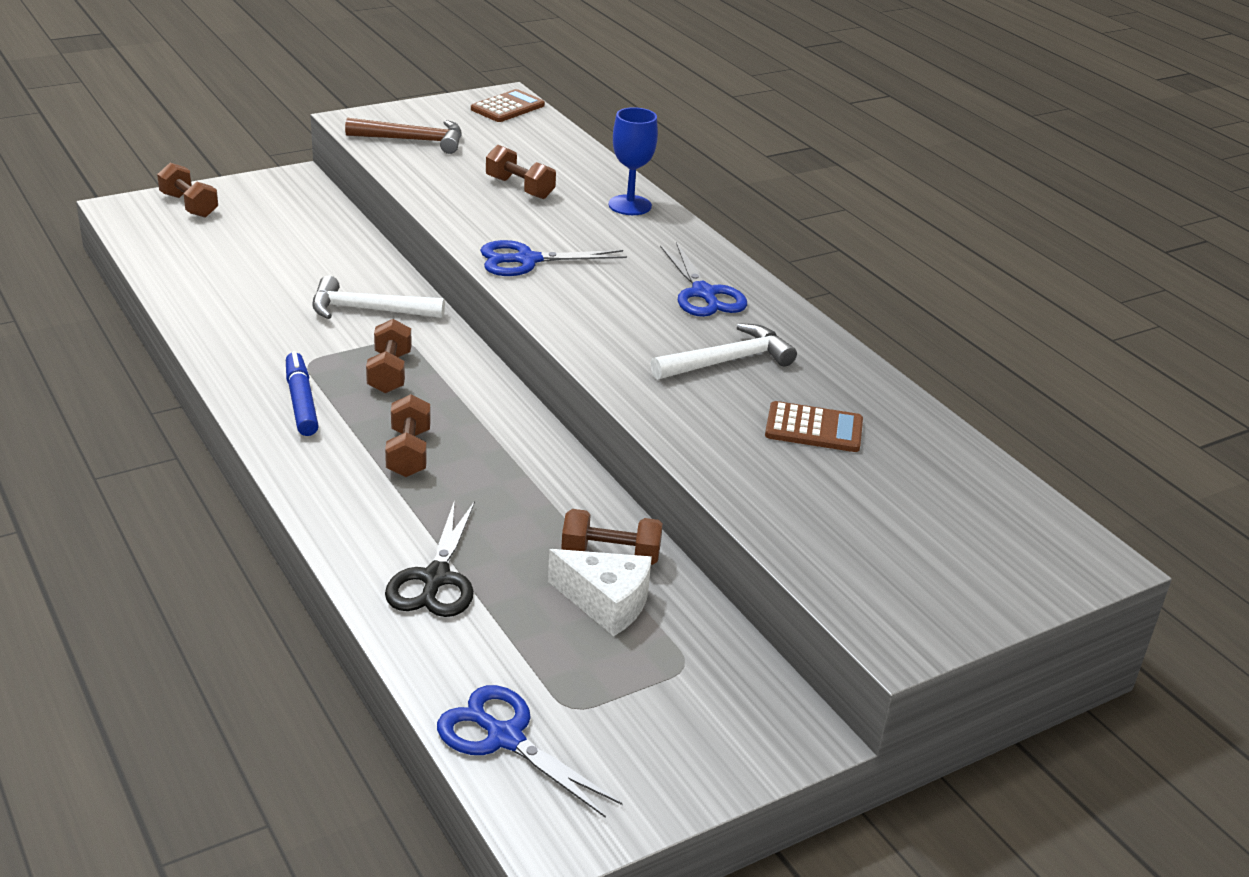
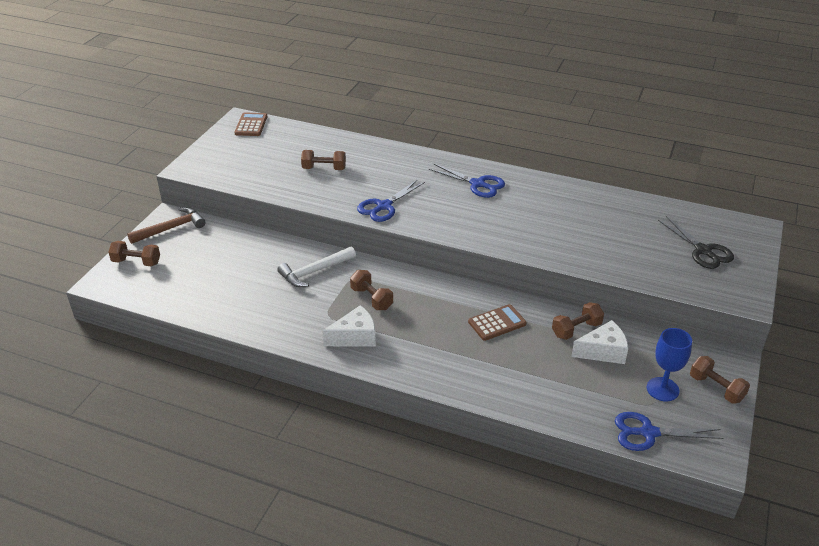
camera: 35 degrees left, 5 degrees up
blue marker [286,351,319,436] -> white cheese [322,305,376,346]
brown hammer [345,118,462,154] -> brown hammer moved to [127,207,205,244]
brown dumbbell [385,394,431,477] -> brown dumbbell moved to [690,356,750,404]
black scissors [385,500,475,617] -> black scissors moved to [658,216,734,269]
blue goblet [609,107,658,215] -> blue goblet moved to [647,328,692,401]
white hammer [651,323,797,380] -> none
brown calculator [765,401,863,452] -> brown calculator moved to [468,304,527,341]

